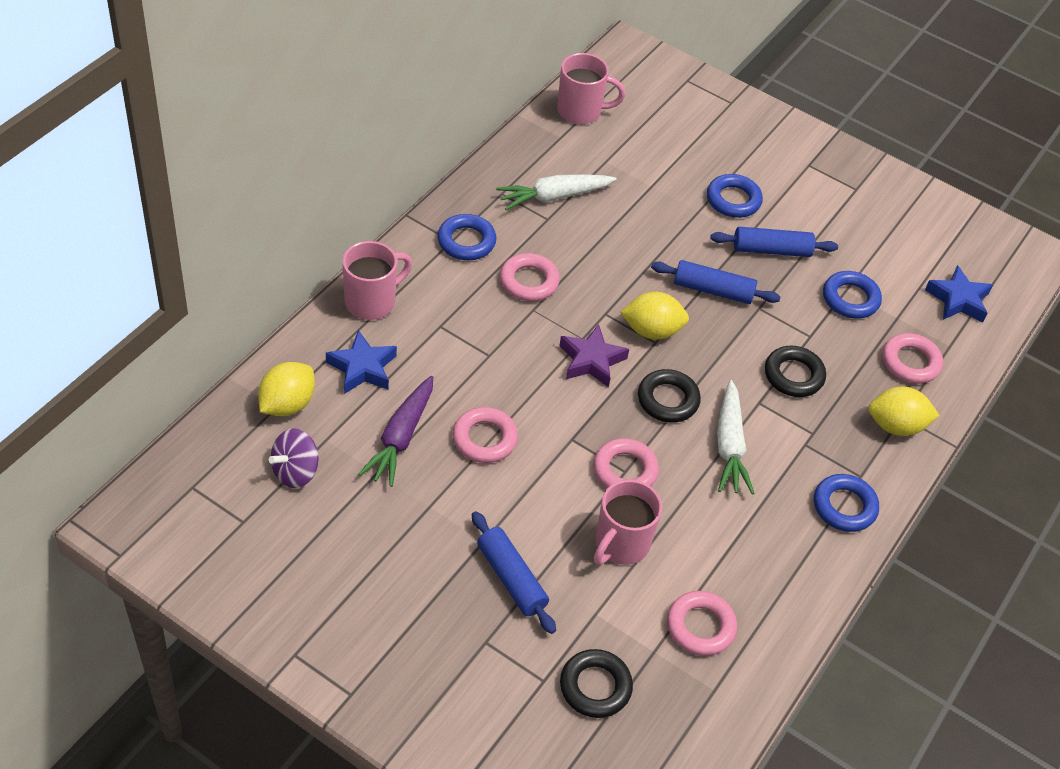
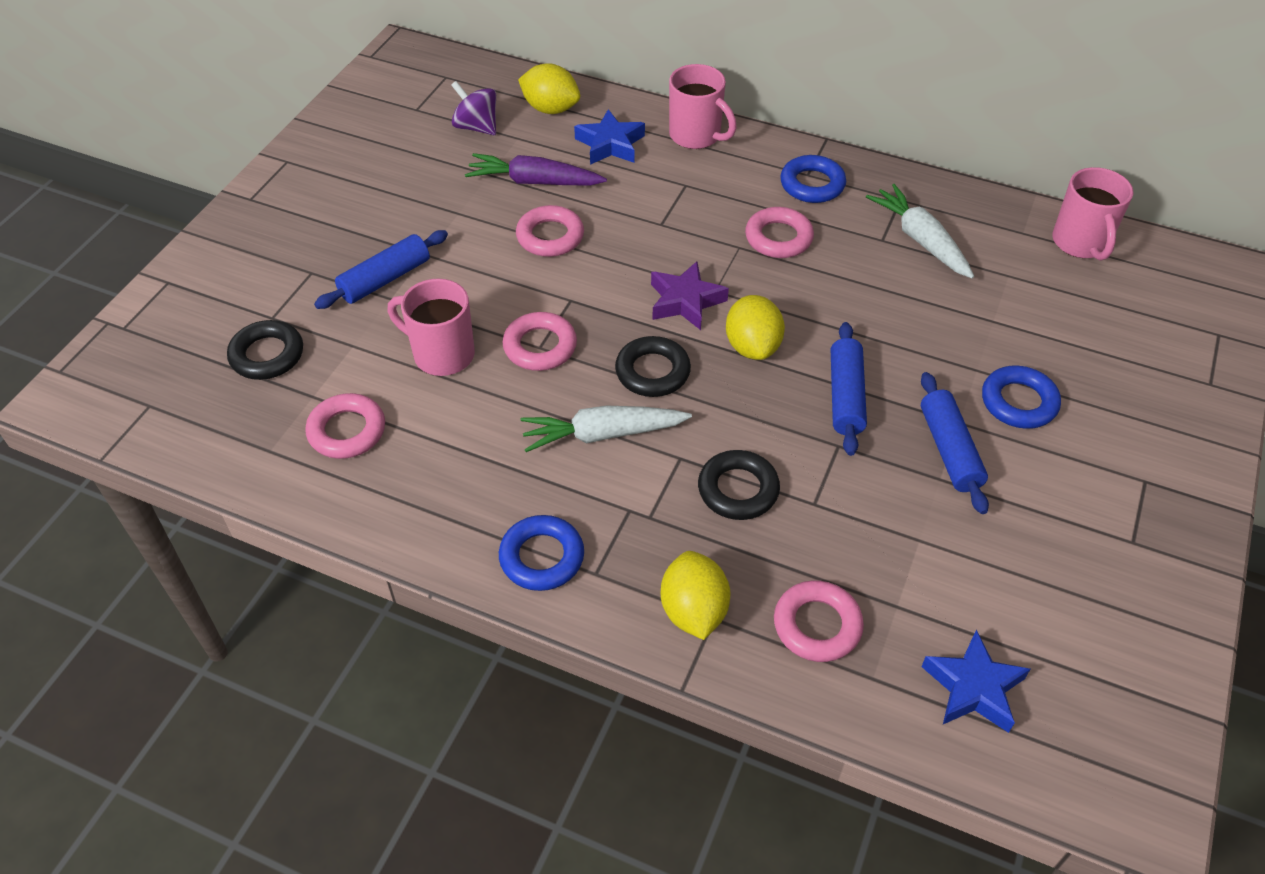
camera: 85 degrees right, 0 degrees up
blue ring [823,271,882,319] -> none

